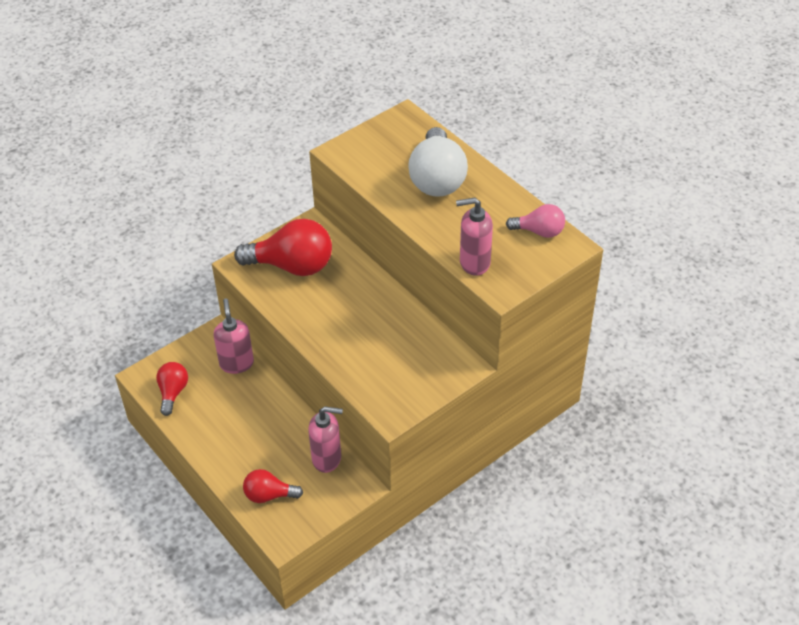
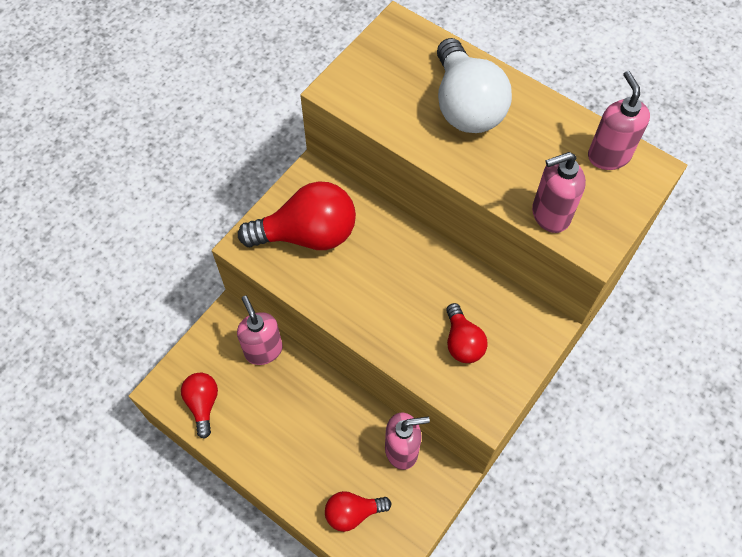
camera: 15 degrees left, 15 degrees up
pink light bulb [506,204,565,238] -> pink soap dispenser [588,71,650,170]
none -> red light bulb [446,303,487,363]

